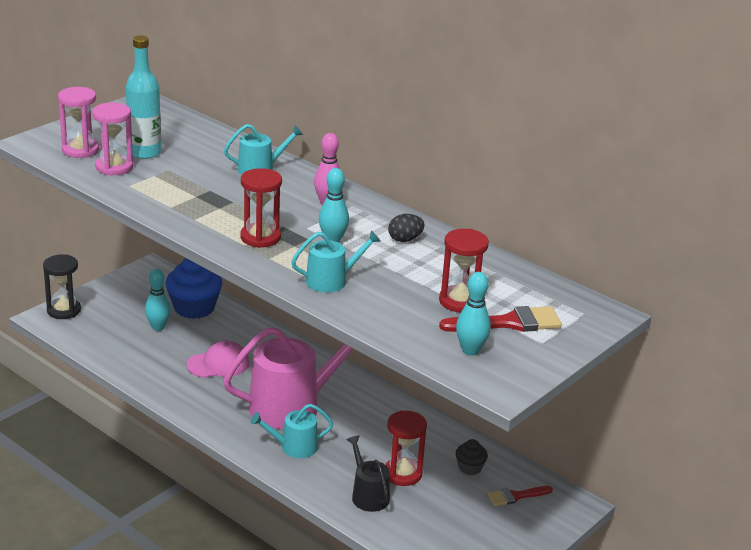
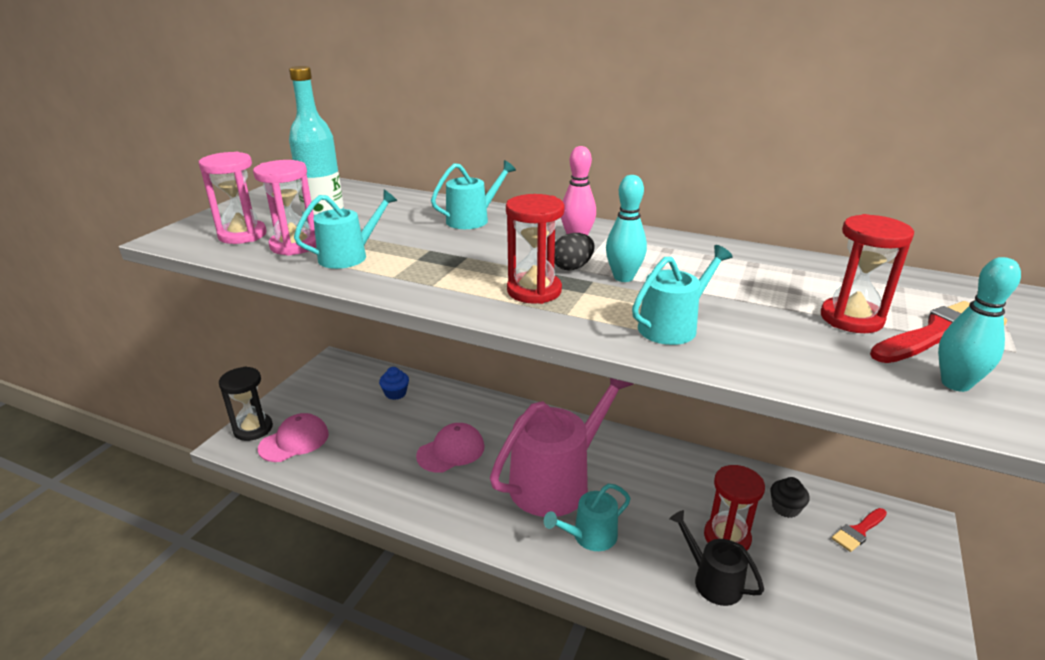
camera: 15 degrees left, 0 degrees up
turquoise bowling pin [145,269,171,331] -> none
blue cupcake [165,258,222,319] -> blue cupcake [379,367,409,400], size x0.49
black egg [388,214,425,242] -> black egg moved to [554,233,595,271]
none -> pink cap [258,413,329,462]
none -> turquoise watering can [294,190,398,269]

